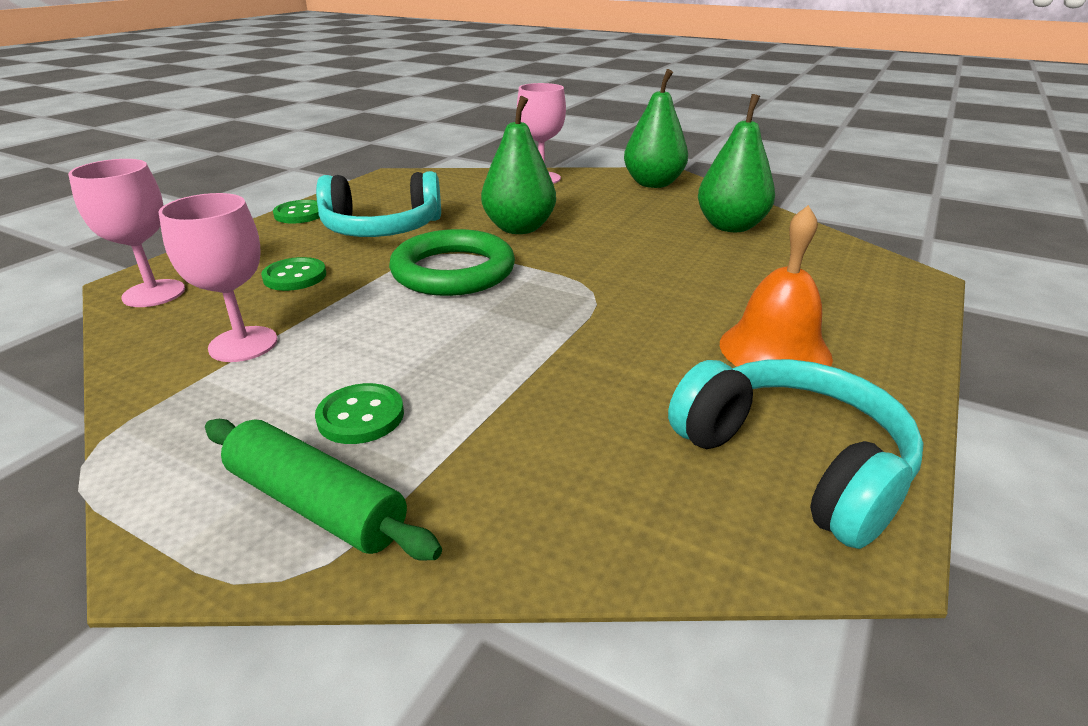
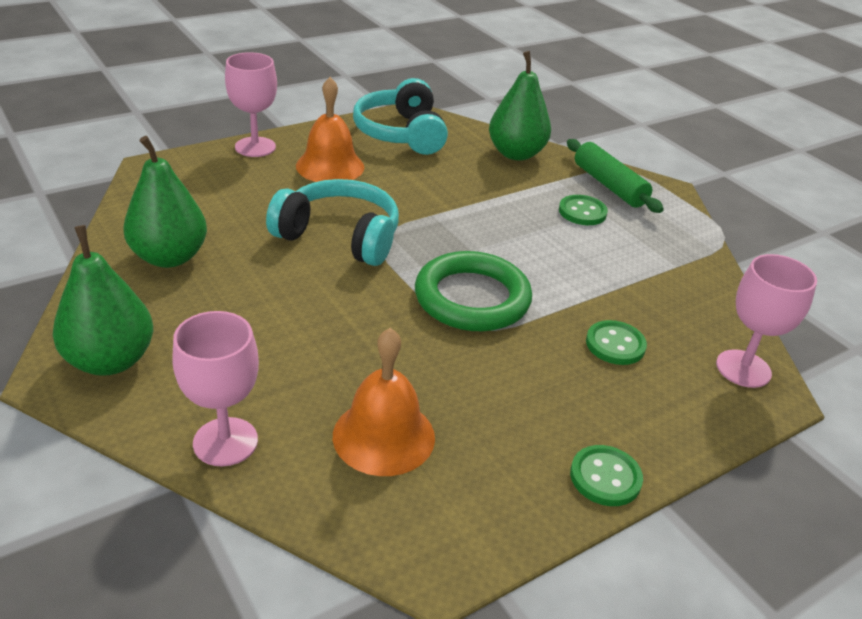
camera: 155 degrees left, 5 degrees up
pink goblet [158,193,277,362] -> pink goblet moved to [225,52,277,157]
turquoise headphones [316,171,441,237] -> turquoise headphones moved to [266,179,399,266]
green pear [481,96,556,234] -> green pear moved to [489,51,551,160]
none -> orange bell [333,328,435,476]

